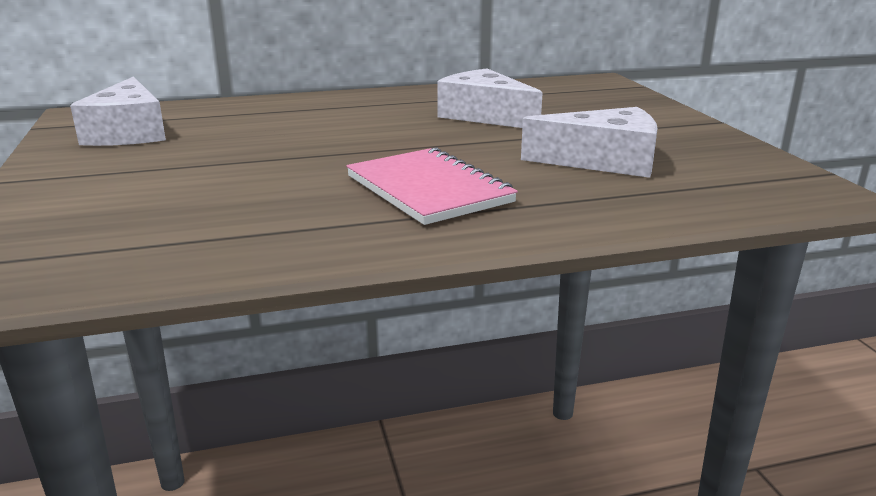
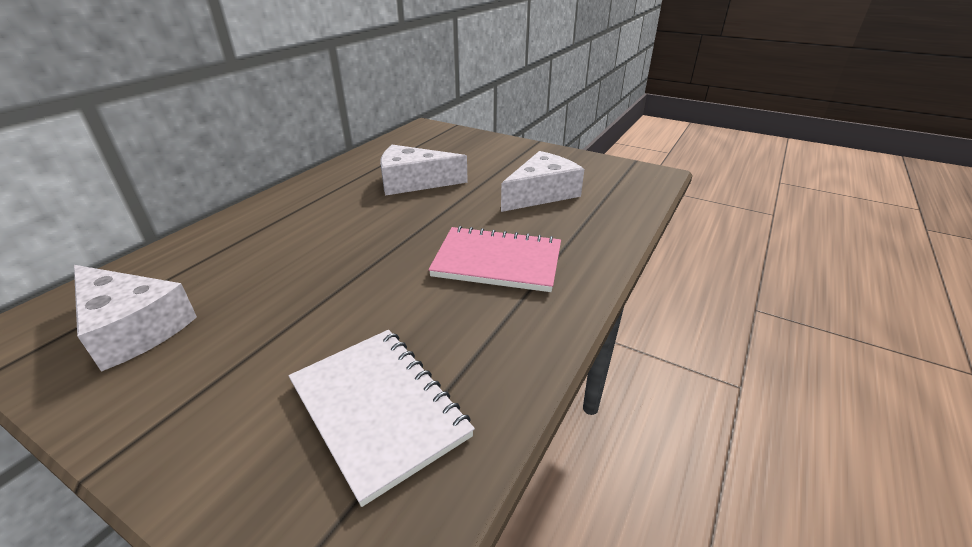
camera: 45 degrees left, 10 degrees up
none -> white notebook [289,330,475,507]

